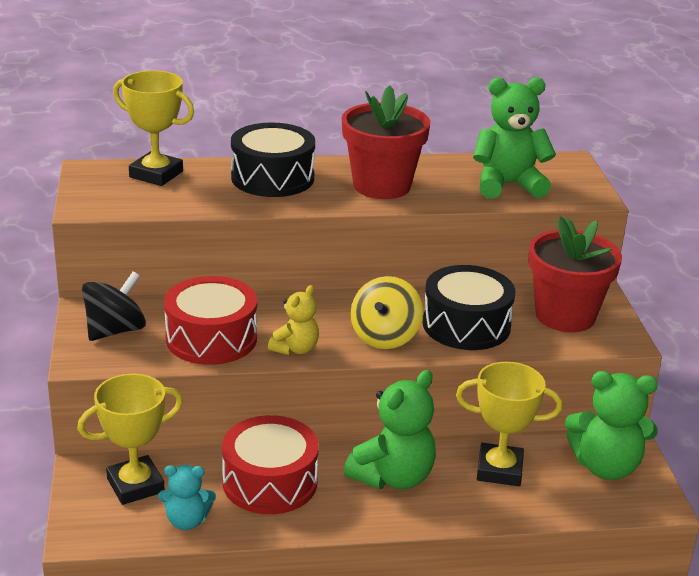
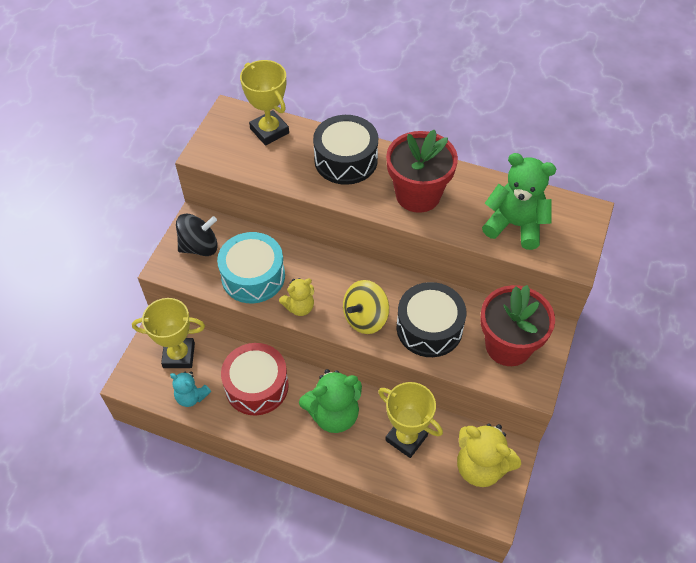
camera: 30 degrees right, 25 degrees up
red drum [164,276,257,365] -> turquoise drum [217,232,285,303]
green teddy bear [565,371,658,480] -> yellow teddy bear [457,423,521,487]

